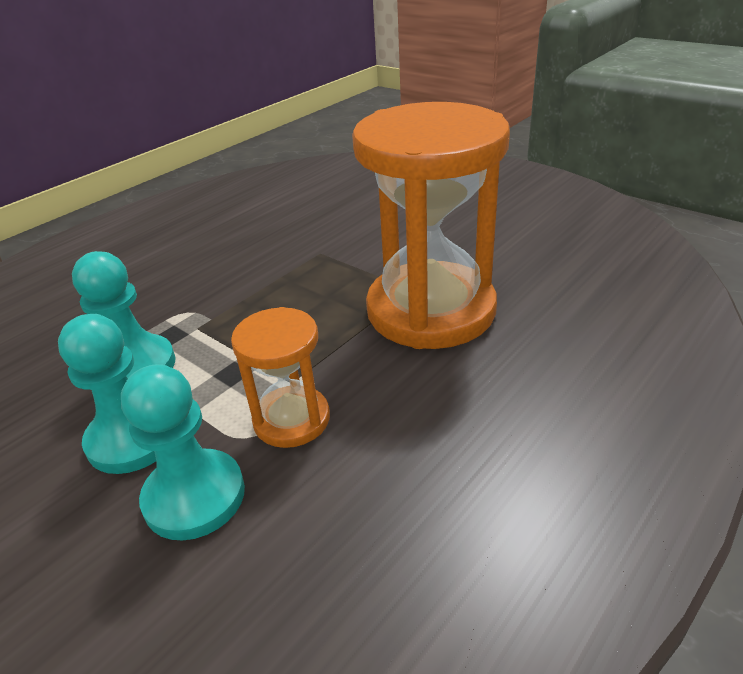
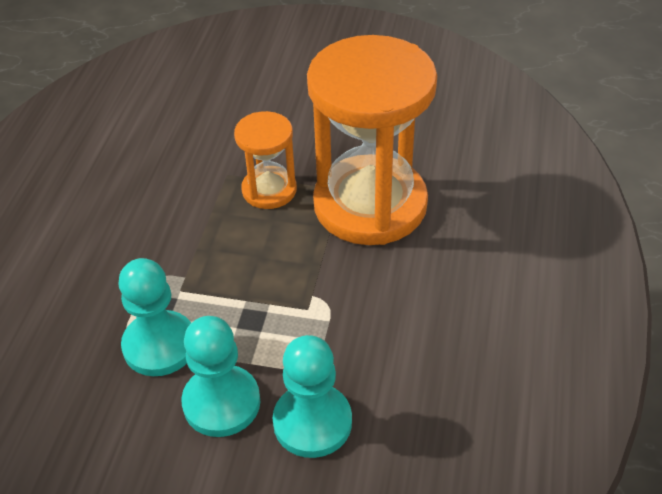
camera: 30 degrees left, 10 degrees up
orange hourglass [231,307,330,448] -> orange hourglass moved to [234,111,297,209]

